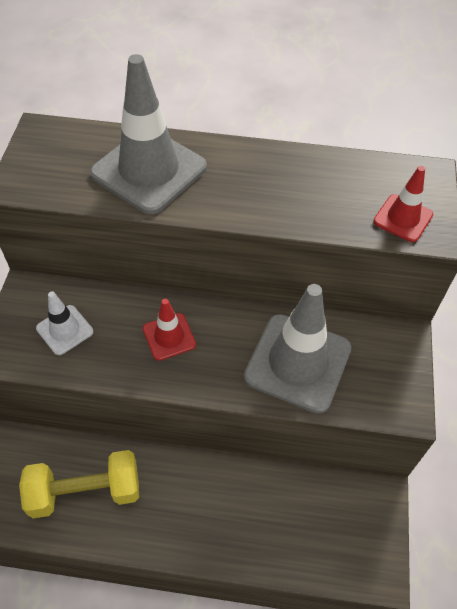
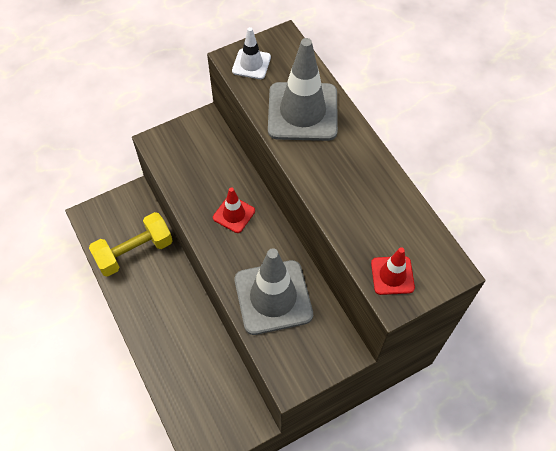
camera: 55 degrees right, 5 degrees up
yellow dumbbell [19,450,139,519] -> yellow dumbbell turned 75 degrees counterclockwise [89,212,173,277]
white traffic cone [36,291,93,355] -> white traffic cone moved to [232,27,271,79]

